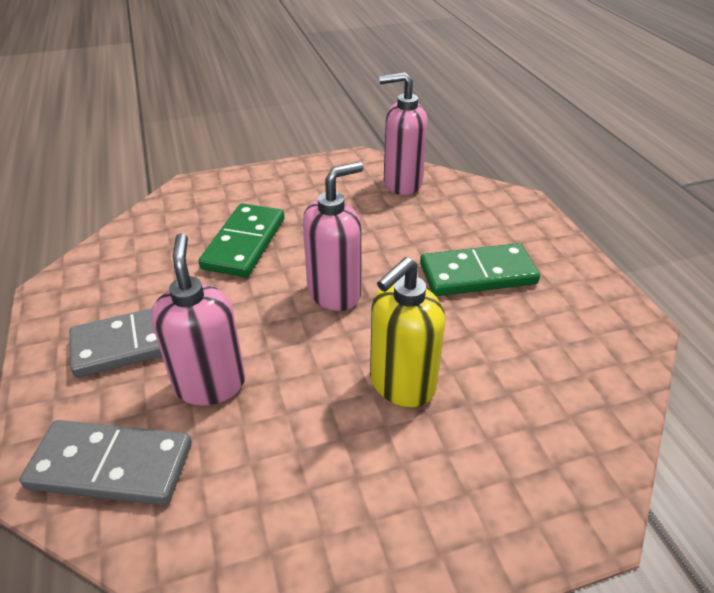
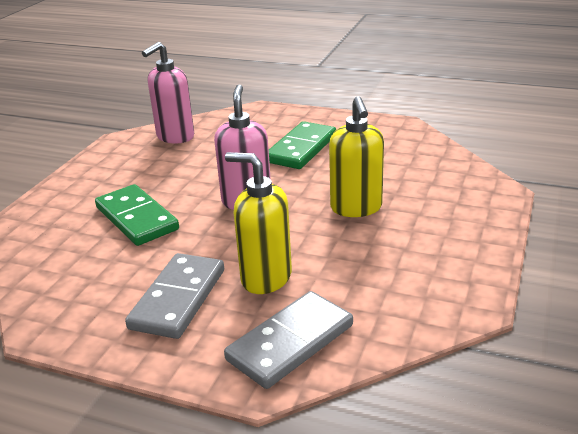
camera: 50 degrees left, 10 degrees down
pink soap dispenser [151,233,245,406] -> yellow soap dispenser [225,152,292,294]

